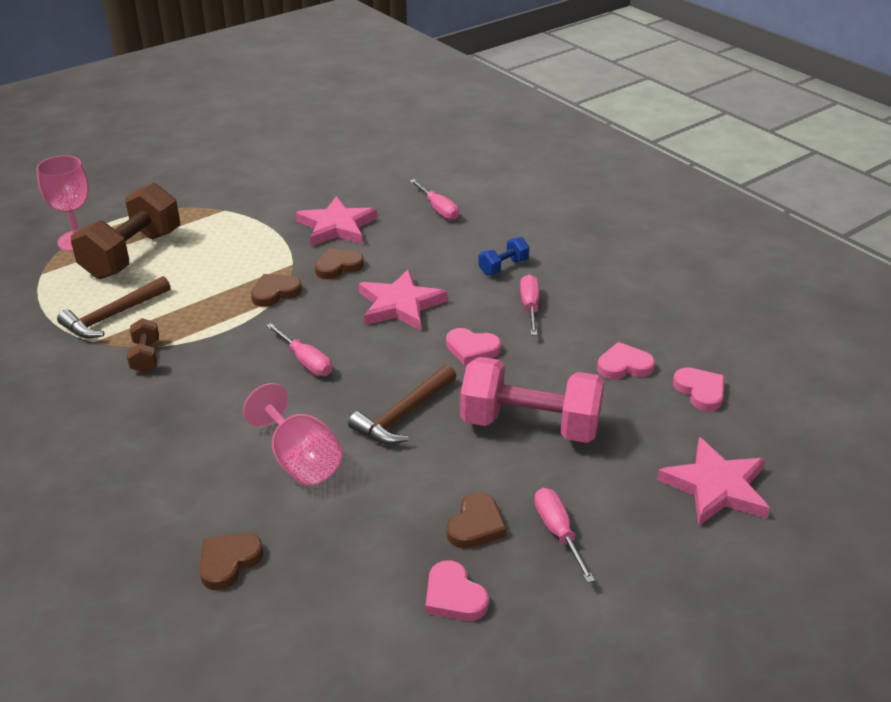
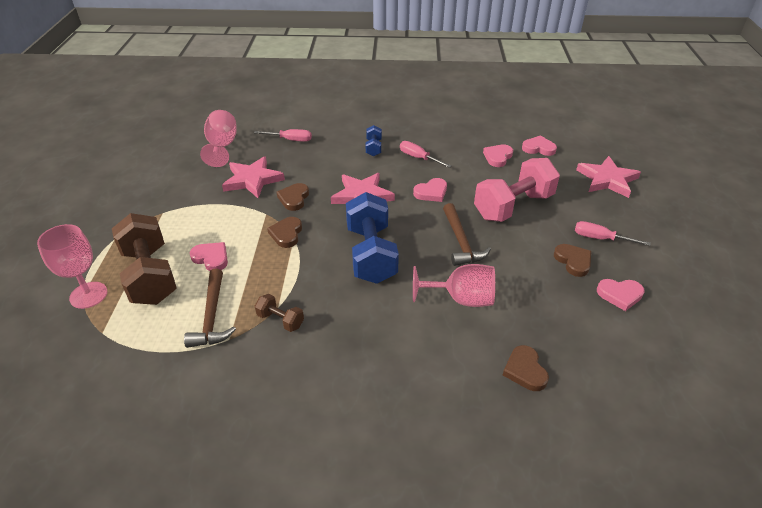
camera: 50 degrees left, 5 degrees up
pink screwdriver [266,323,332,376] -> blue dumbbell [346,192,399,284]
none -> pink heart [190,242,228,271]
none -> pink goblet [200,110,237,167]

